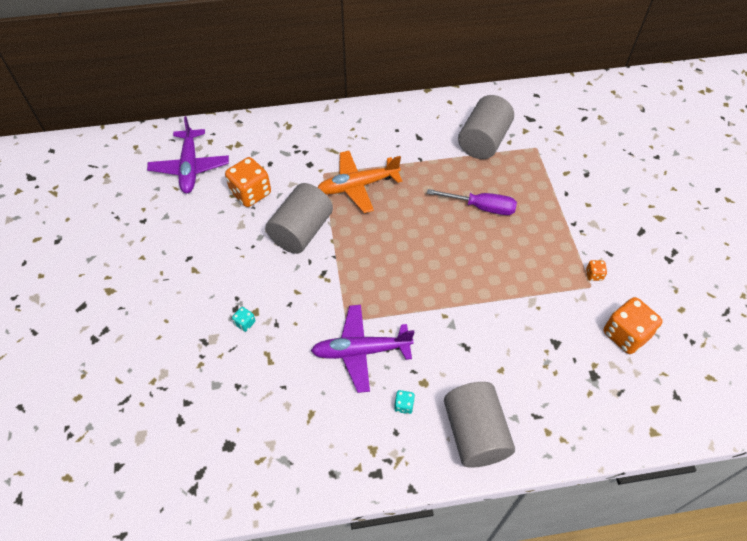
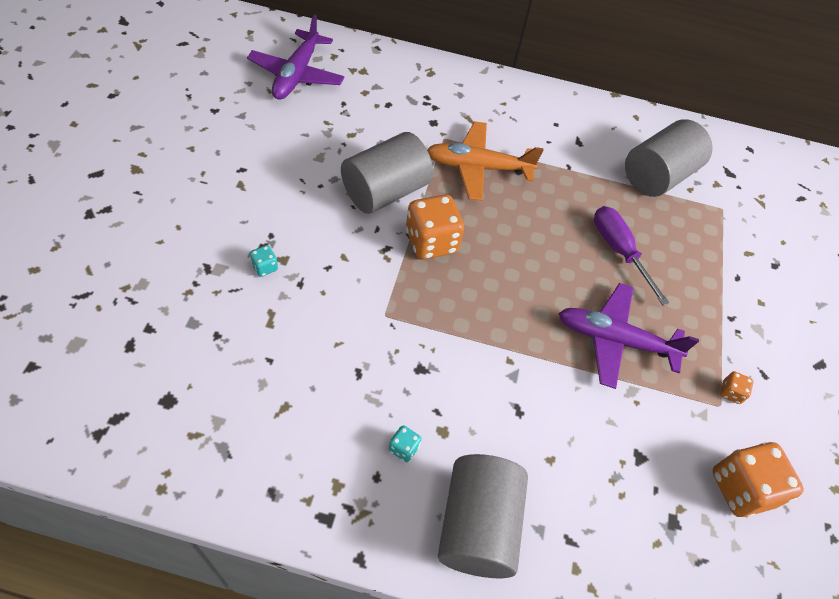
camera: 15 degrees right, 0 degrees up
orange dice [225,157,271,207] -> orange dice moved to [406,194,464,260]
purple plane [311,305,415,393] -> purple plane moved to [558,283,699,389]
purple screwdriver [427,189,517,215] -> purple screwdriver turned 150 degrees counterclockwise [594,206,670,306]

